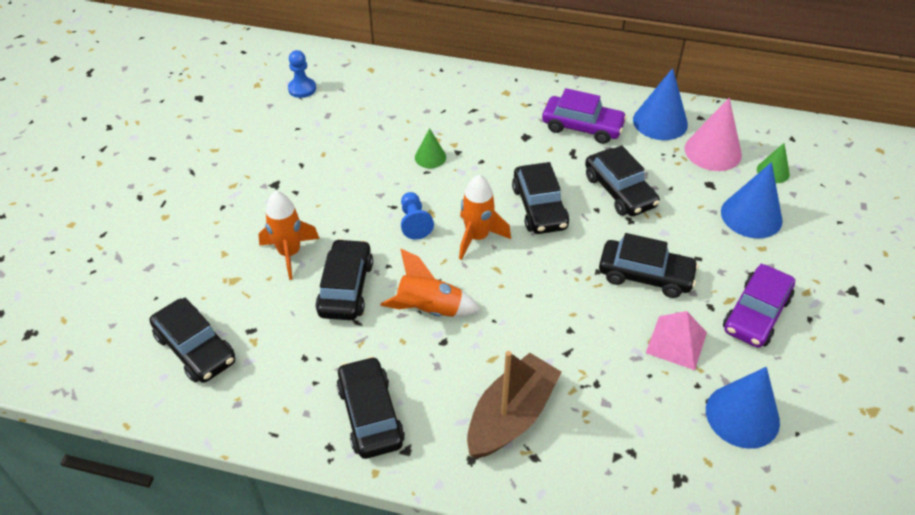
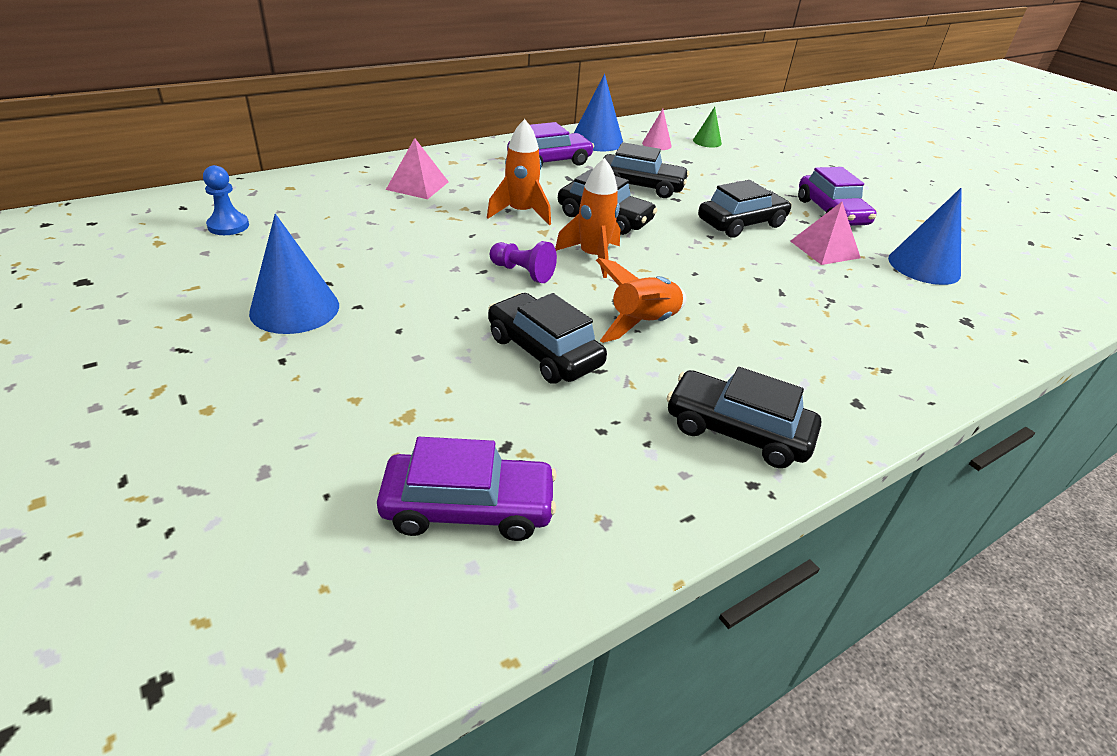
camera: 50 degrees left, 10 degrees down
black car [150,297,235,383] -> purple car [377,437,557,541]
orange rocket [258,191,320,280] -> orange rocket moved to [487,119,551,225]
blue pawn [401,192,434,239] -> purple pawn [490,241,557,283]
green cone [415,128,446,168] -> none
brown boat [467,351,562,458] -> none
pink cone [685,98,742,171] -> pink cone [642,109,672,150], size x0.56
blue cone [721,162,783,239] -> blue cone moved to [249,214,339,334]
none -> pink pyramid [386,138,449,199]

